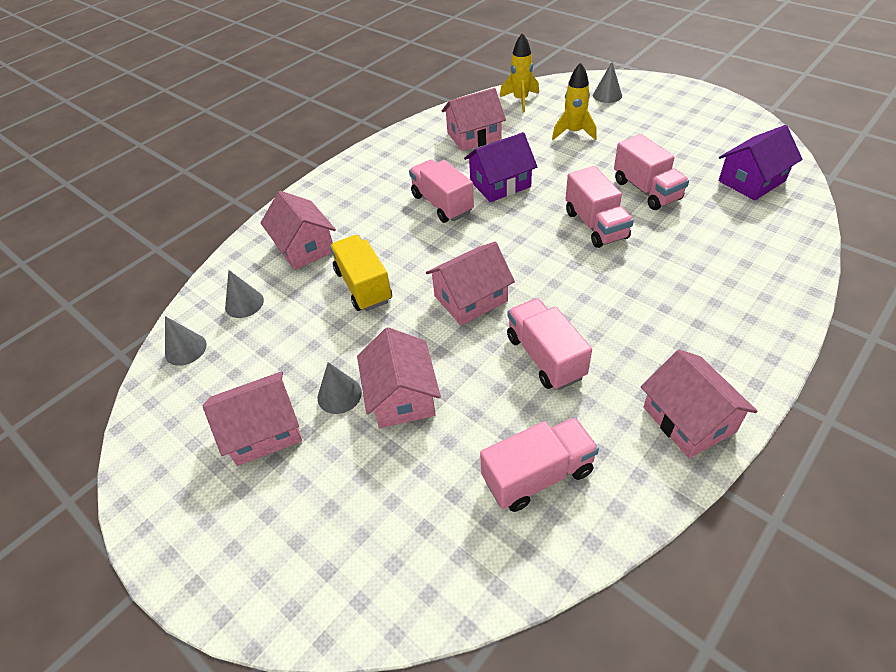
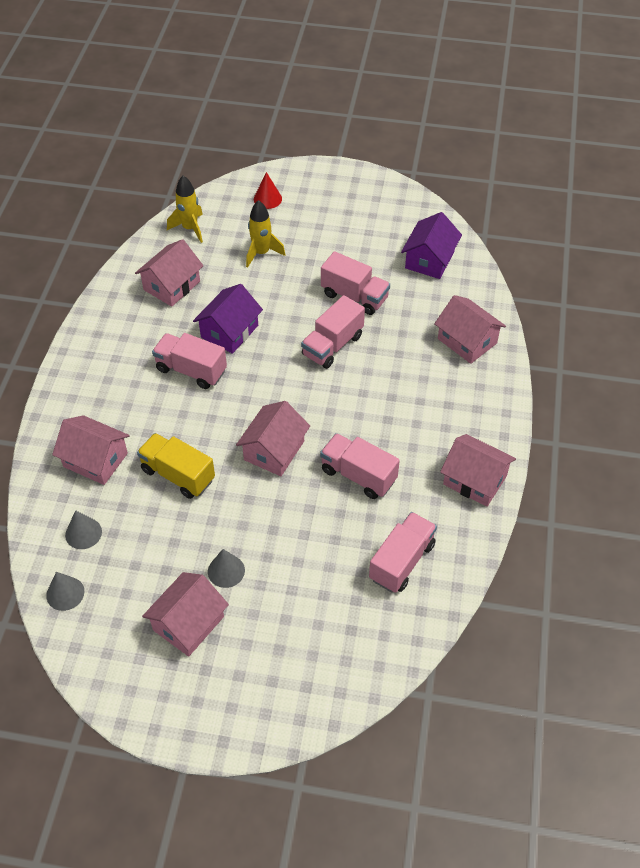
camera: 35 degrees left, 5 degrees up
pink house [357,327,441,428] -> pink house moved to [434,295,506,364]
pink truck [566,166,634,248] -> pink truck turned 90 degrees clockwise [301,295,365,369]
grey cone [593,62,622,103] -> red cone [254,172,282,209]

